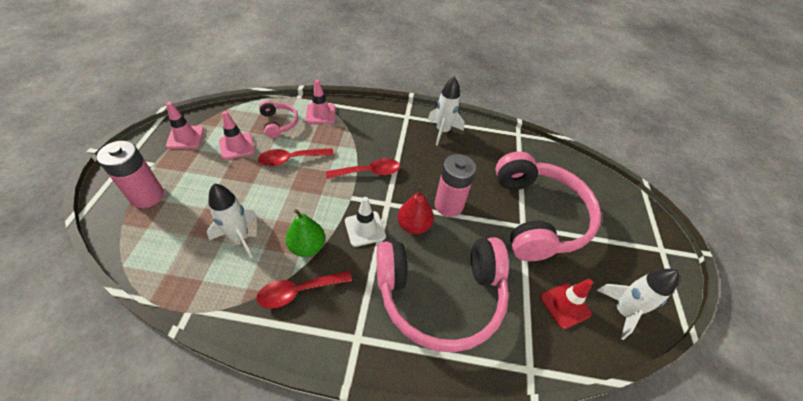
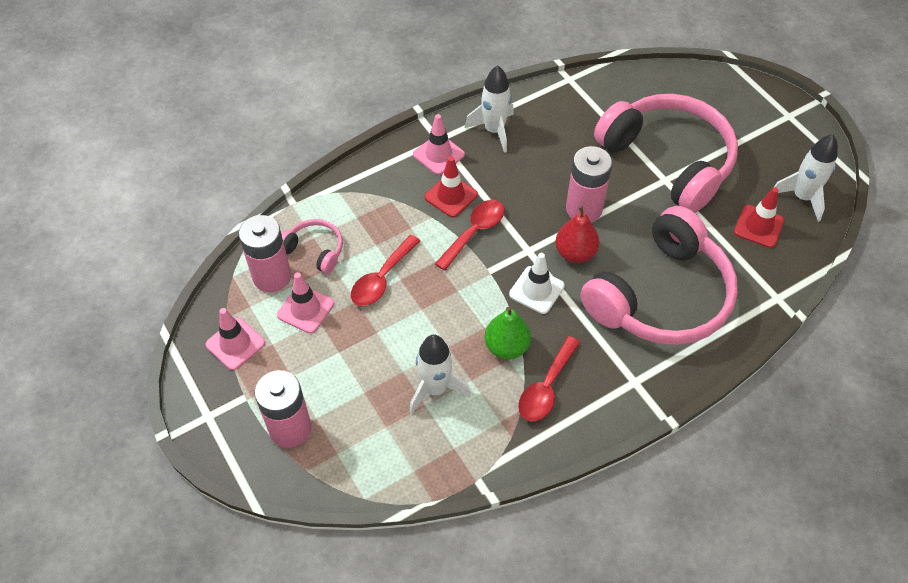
camera: 35 degrees left, 5 degrees up
pink traffic cone [305,80,335,124] -> pink traffic cone moved to [413,114,465,175]
none -> pink battery [239,215,291,292]
none -> red traffic cone [424,156,478,218]

